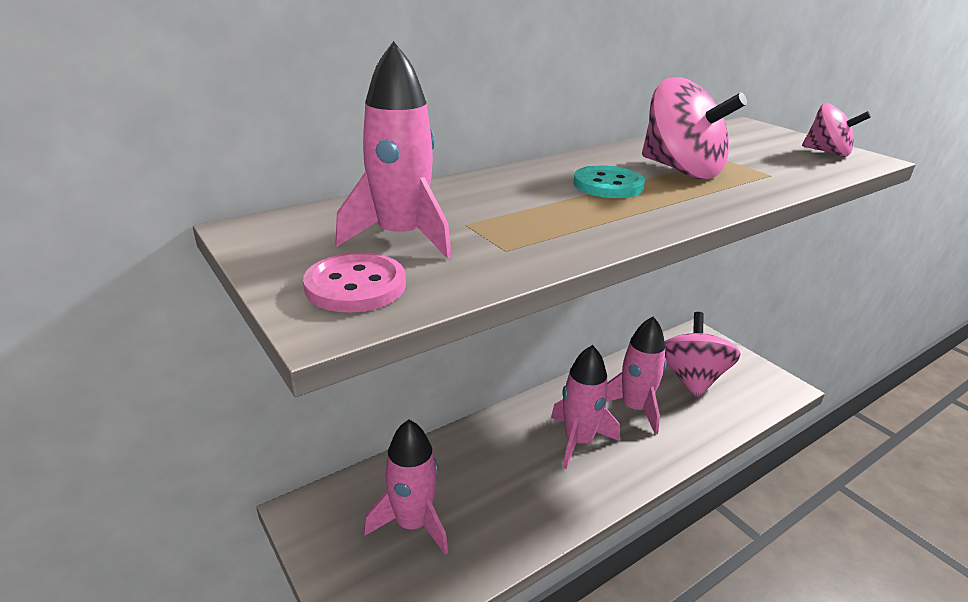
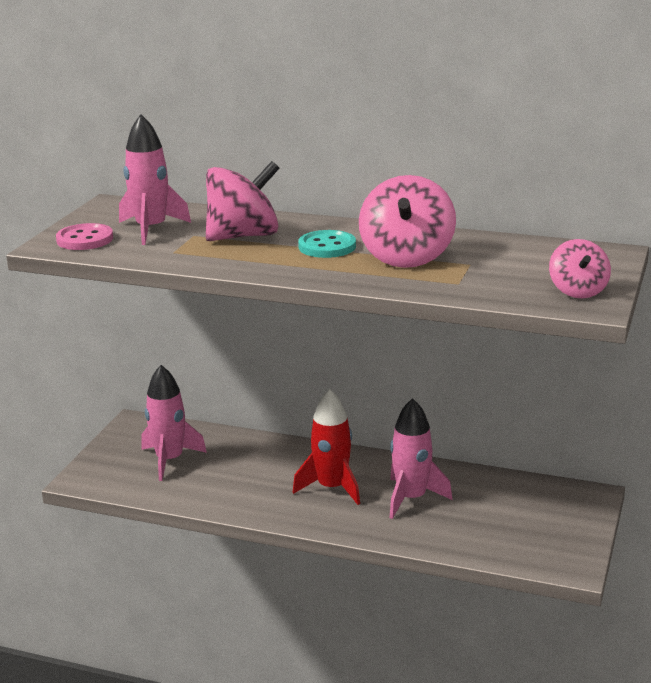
camera: 55 degrees right, 5 degrees down
pink rocket [551,345,620,469] -> red rocket [293,389,360,505]
pink spinning top [665,312,741,398] -> pink spinning top moved to [206,161,280,241]

